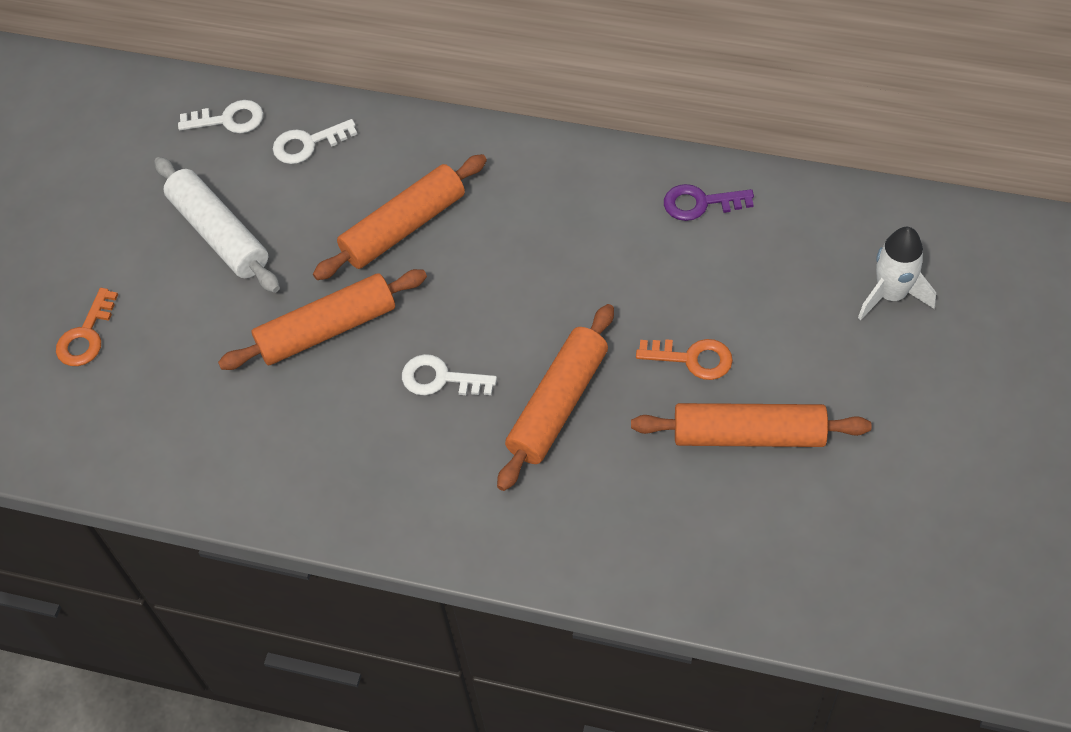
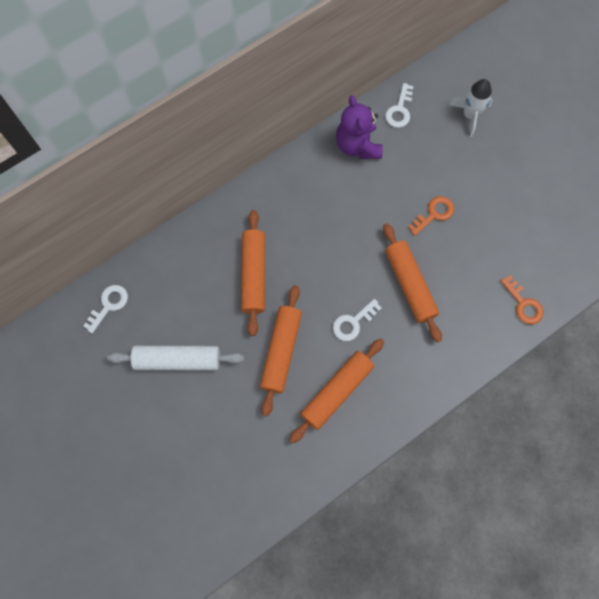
camera: 55 degrees left, 15 degrees up
orange key [56,288,118,366] -> orange key moved to [501,275,543,324]
white key [273,119,357,164] -> white key moved to [385,83,414,128]
orange rolling pin [631,403,872,447] -> orange rolling pin moved to [289,339,384,443]
purple key [664,184,754,221] -> purple teddy bear [336,95,383,159]

